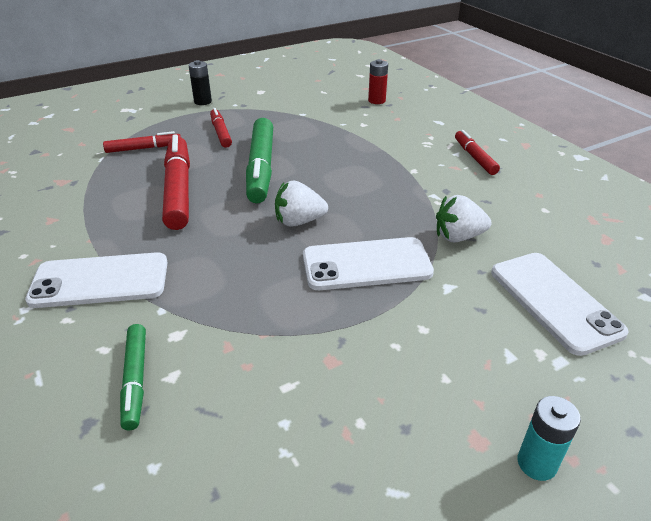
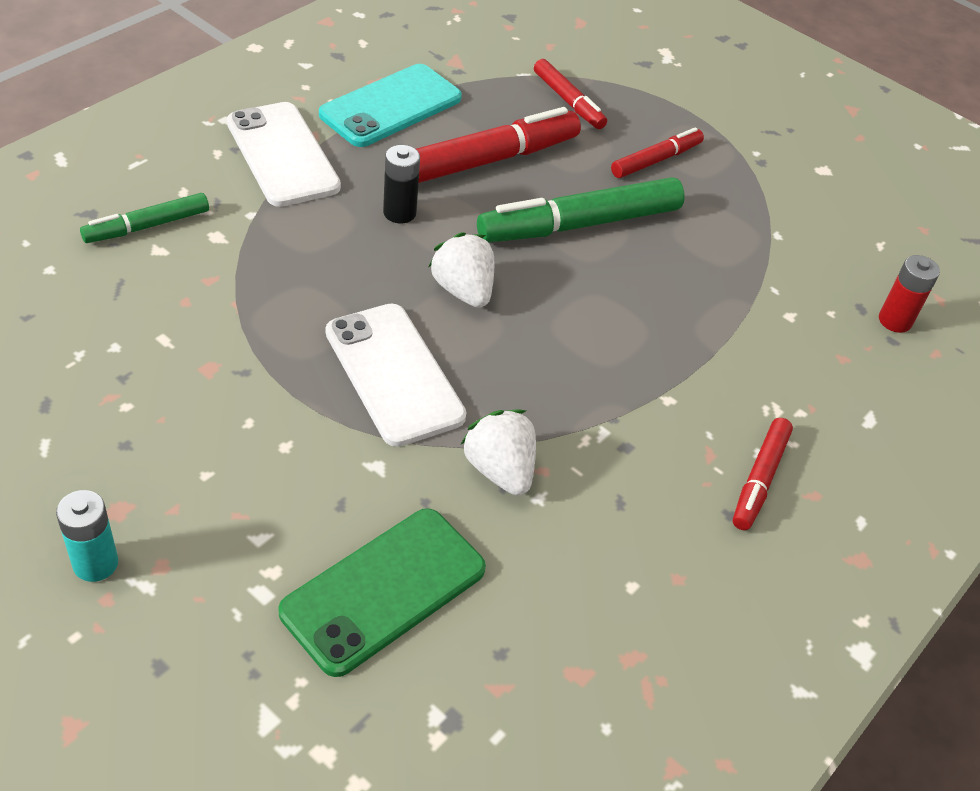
camera: 65 degrees right, 10 degrees up
black battery [188,60,212,105] -> black battery moved to [383,145,420,224]
red marker [455,130,500,175] -> red marker turned 150 degrees clockwise [733,418,793,530]
white phone [491,253,629,356] -> green phone [279,508,486,677]
none -> turquoise phone [319,64,462,147]

